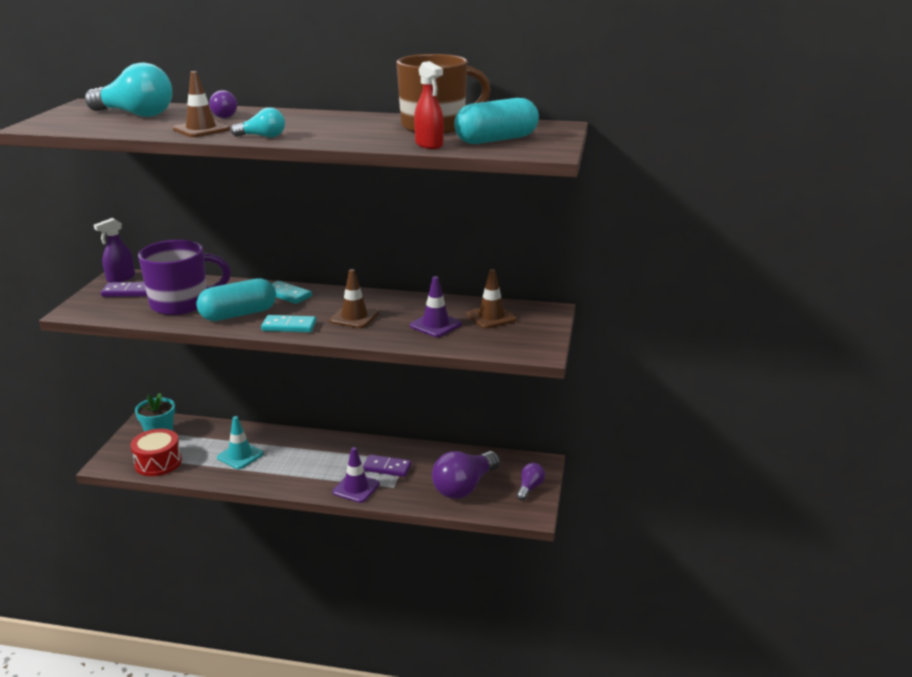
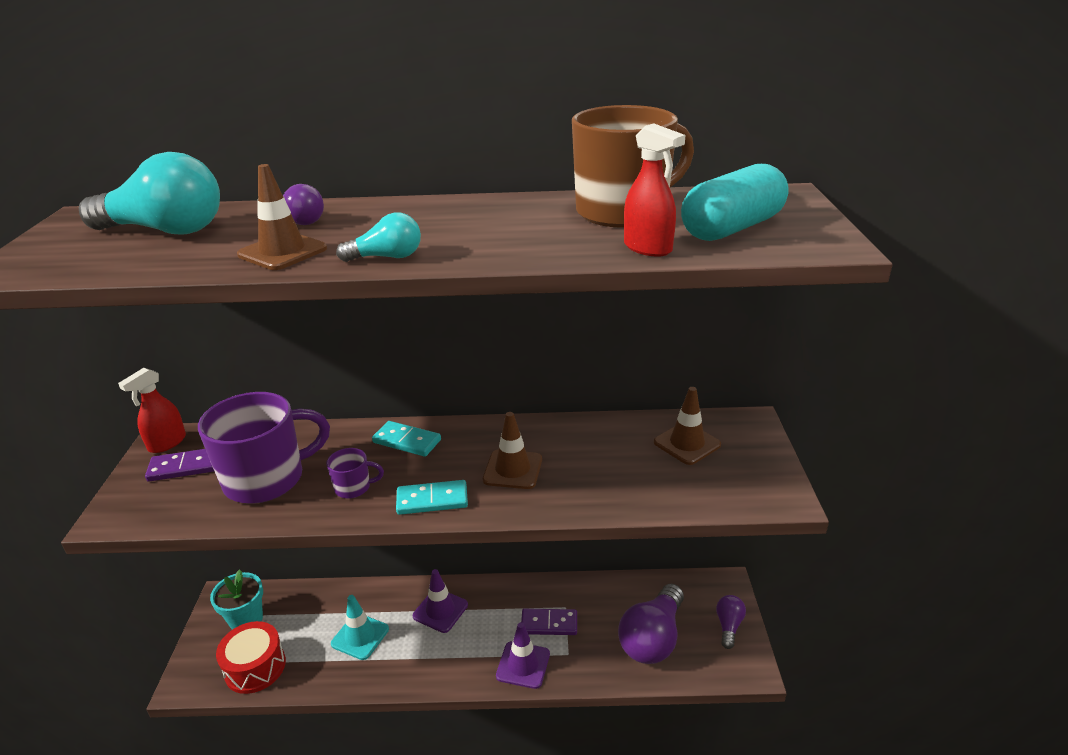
camera: 10 degrees left, 5 degrees up
purple spray bottle [94,218,135,282] -> red spray bottle [118,368,186,453]
turquoise capsule [196,278,276,321] -> purple mug [326,448,384,498]
purple traffic cone [410,276,462,337] -> purple traffic cone moved to [413,569,468,633]

